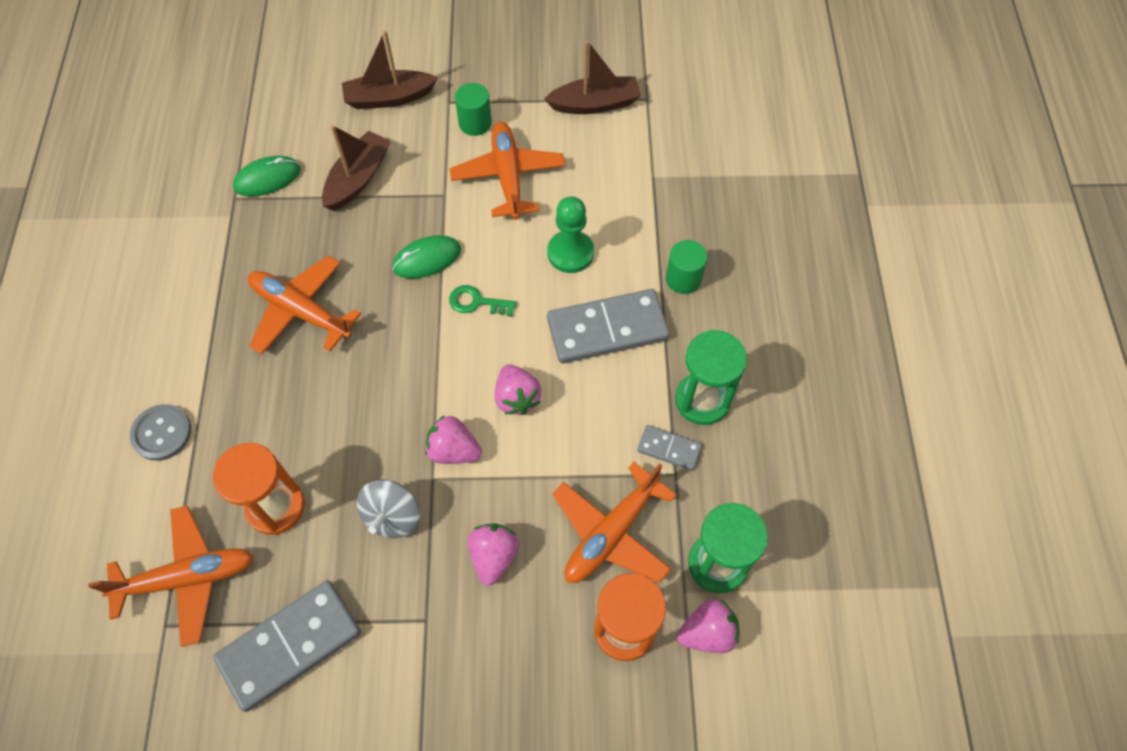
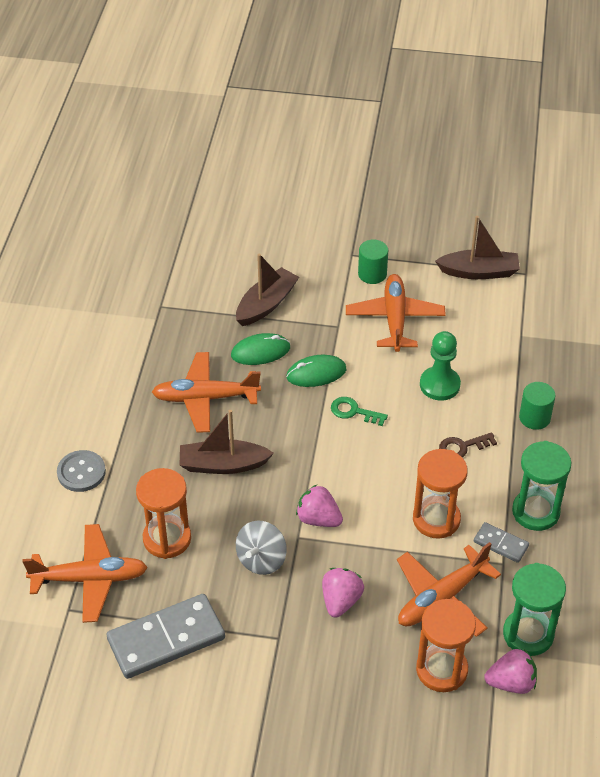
camera: 10 degrees right, 15 degrees down
green mouse [233,156,301,197] -> green mouse moved to [231,333,290,365]
orange plane [248,256,361,354] -> orange plane turned 45 degrees counterclockwise [152,352,261,433]
brown boat [342,31,438,109] -> brown boat moved to [179,410,274,474]
pink strawberry [495,364,541,415] -> none
grey domino [547,289,669,364] -> brown key [439,432,497,457]
none -> orange hourglass [413,449,468,539]

